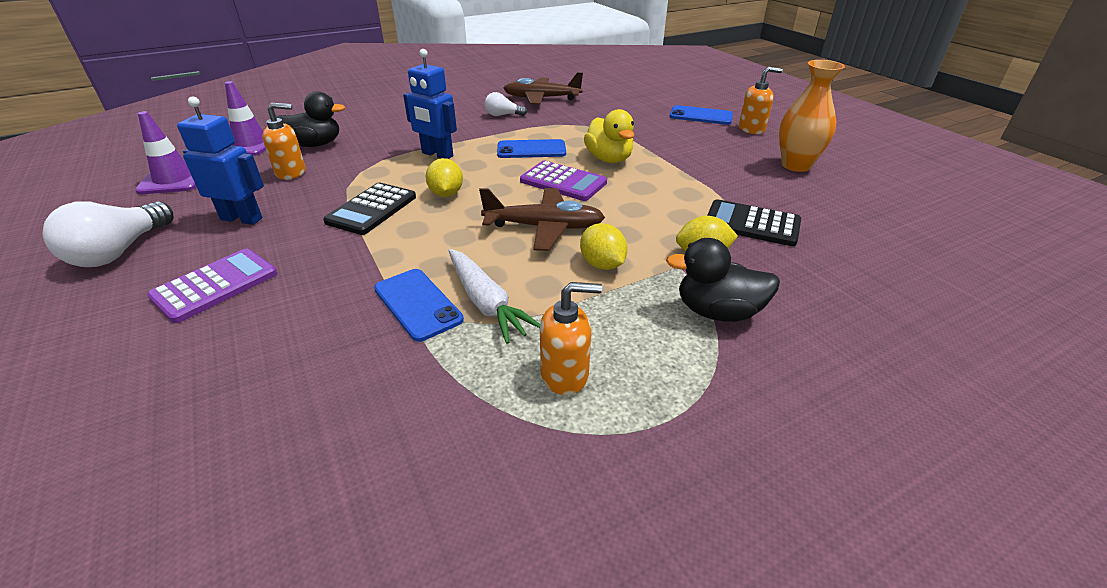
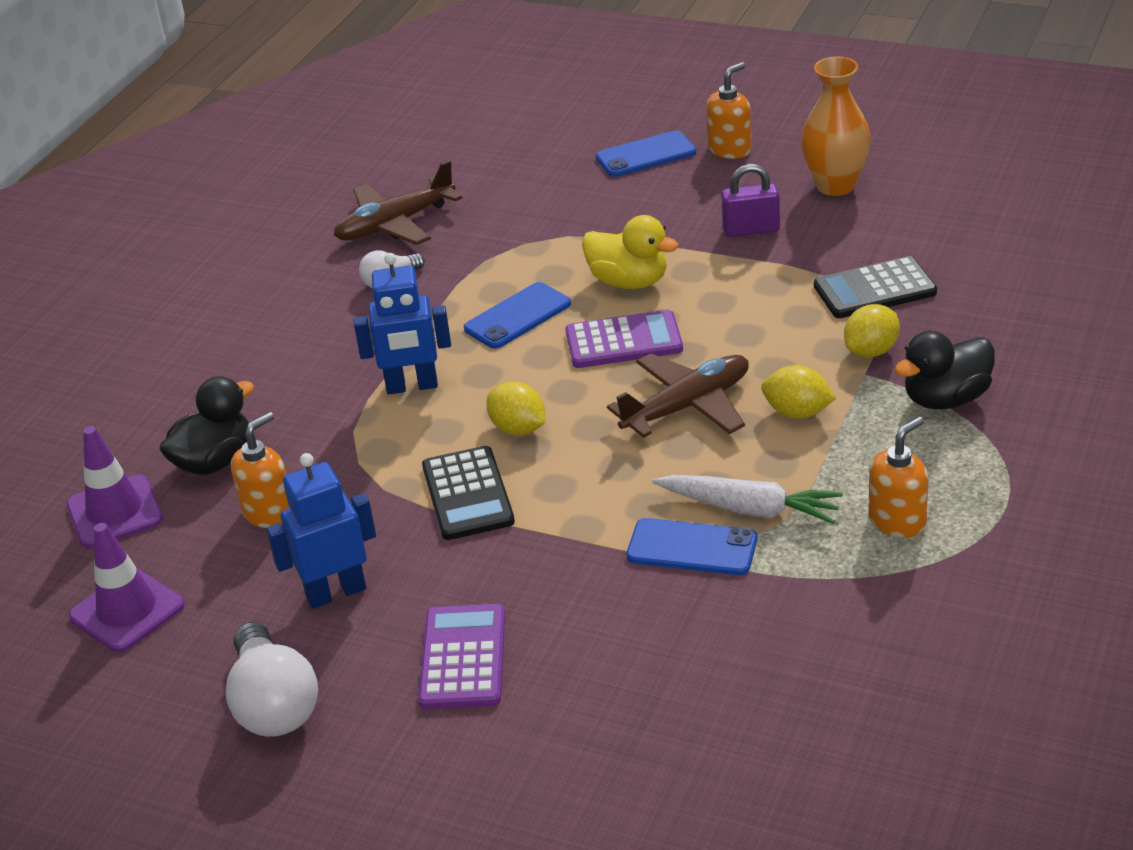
camera: 35 degrees left, 0 degrees up
none -> purple padlock [721,164,780,237]

